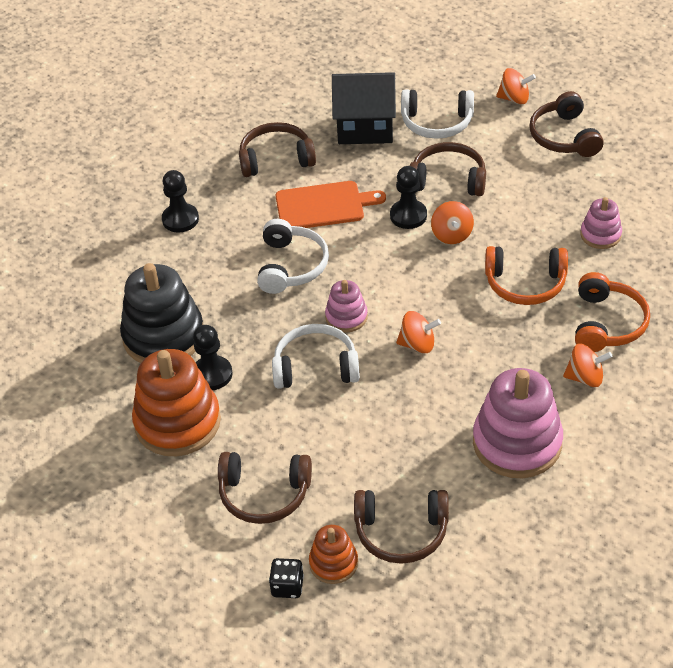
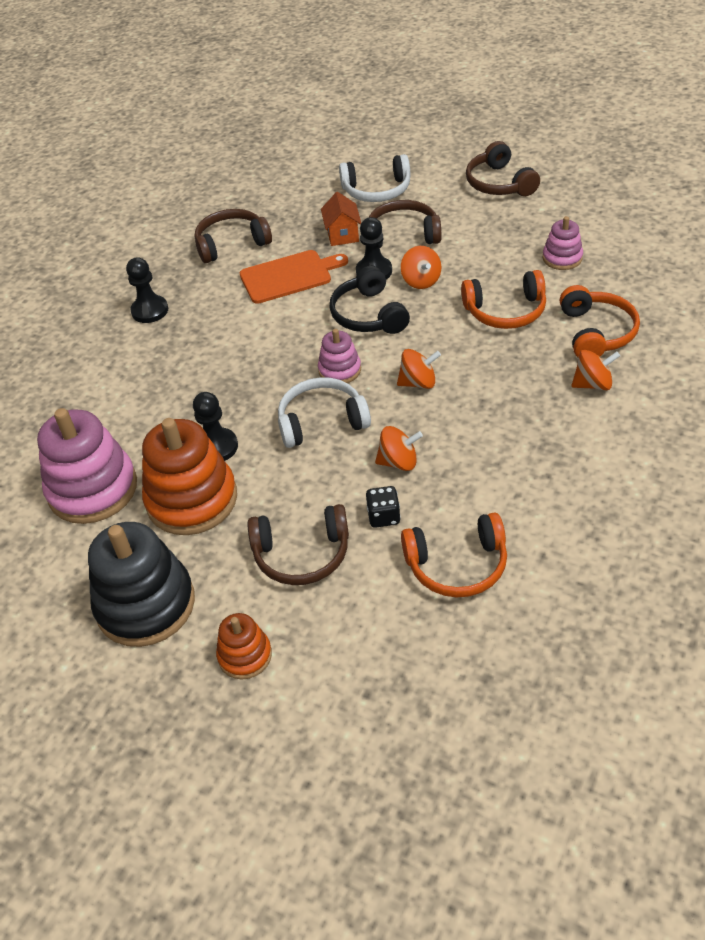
camera: 10 degrees left, 0 degrees up
black stacking toy [120,263,203,363] -> black stacking toy moved to [88,522,195,647]
white headphones [257,219,329,294] -> none
black dice [269,558,304,598] -> black dice moved to [366,486,401,528]
orange stacking toy [309,525,358,584] -> orange stacking toy moved to [216,613,272,679]
black house [332,72,396,144] -> none
brown headphones [354,490,449,564] -> orange headphones [401,512,507,597]
pink stacking toy [473,368,563,478] -> pink stacking toy moved to [37,408,137,524]
orange spinning top [496,68,536,104] -> orange spinning top moved to [375,426,423,471]
none -> orange house [321,192,361,246]
none -> black headphones [329,266,410,334]

